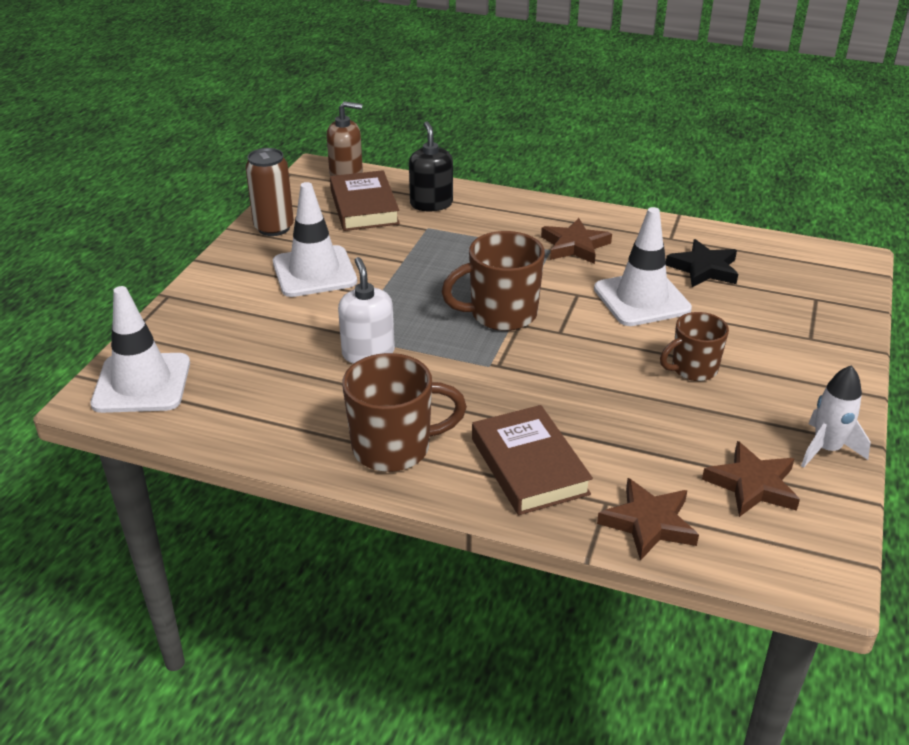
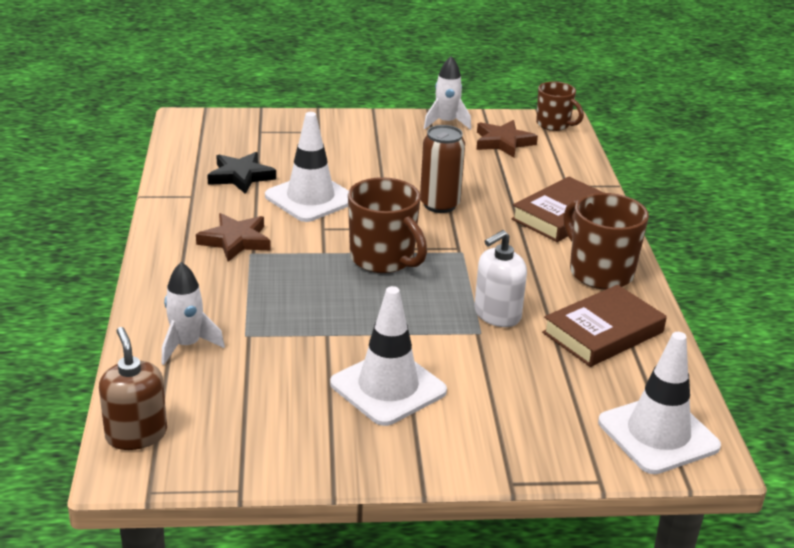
camera: 115 degrees left, 5 degrees down
brown can [245,148,294,236] -> brown can moved to [420,125,465,213]
brown book [330,170,400,231] -> brown book moved to [542,285,667,367]
black soap dispenser [409,121,453,211] -> white rocket [161,262,225,365]
brown star [597,478,699,561] -> none
brown mug [660,312,729,381] -> brown mug moved to [536,81,584,131]

